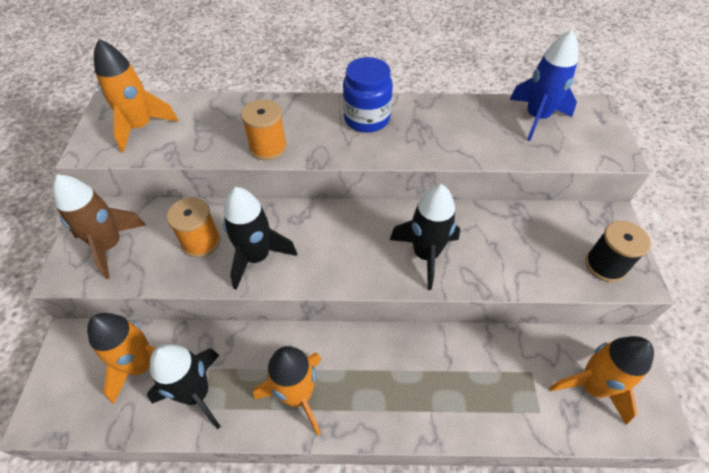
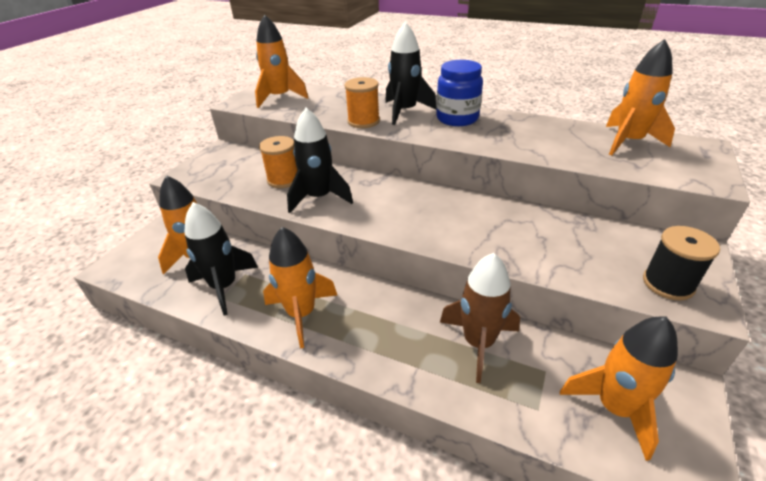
camera: 25 degrees right, 15 degrees down
brown rocket [53,174,146,279] -> brown rocket moved to [440,253,520,383]
black rocket [390,184,460,290] -> black rocket moved to [385,22,437,125]
blue rocket [510,30,578,141] -> orange rocket [606,39,675,155]

